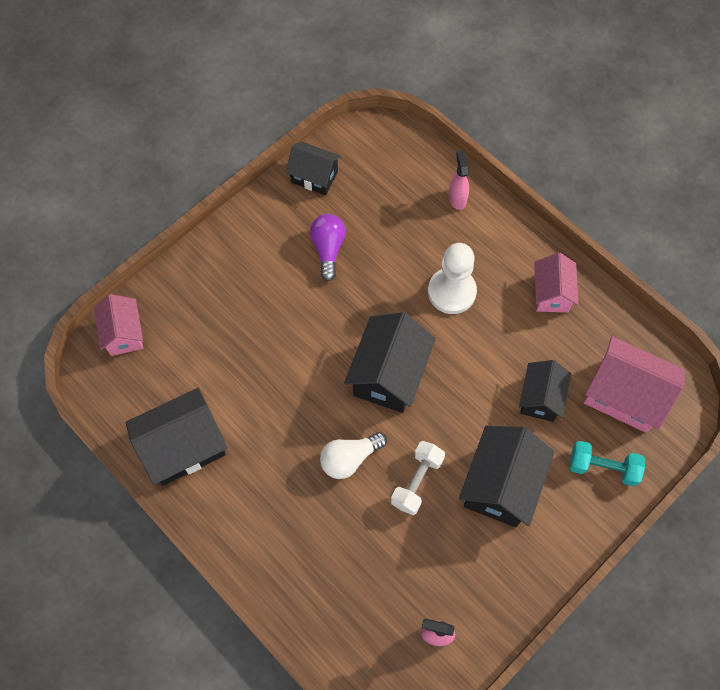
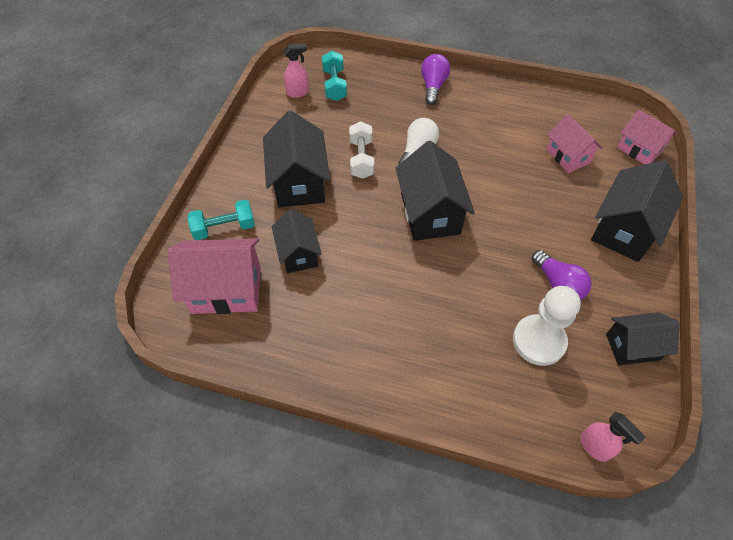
camera: 150 degrees right, 10 degrees down
black house [126,388,228,486] -> black house moved to [591,160,683,262]
white pawn [428,243,477,314] -> white pawn moved to [513,286,581,366]
pink spray bottle [449,150,469,210] -> pink spray bottle moved to [580,412,646,462]
pink house [534,253,578,313] -> pink house moved to [546,114,602,173]
none -> turquoise dumbbell [322,51,347,101]
none -> purple light bulb [421,54,450,105]

